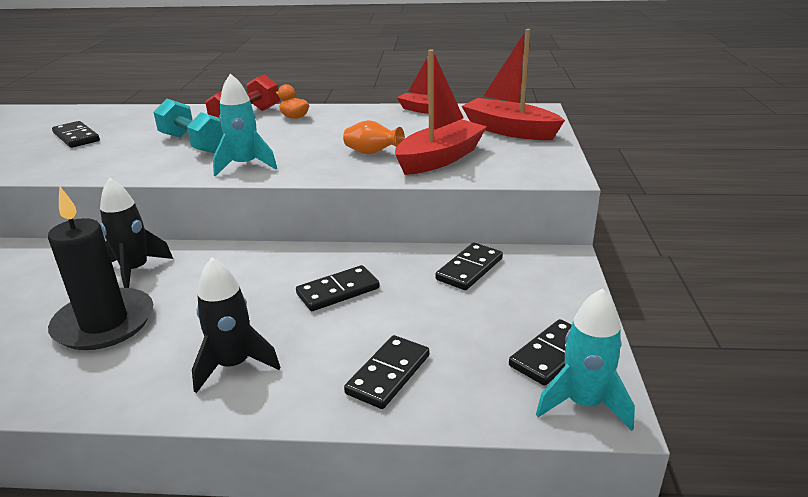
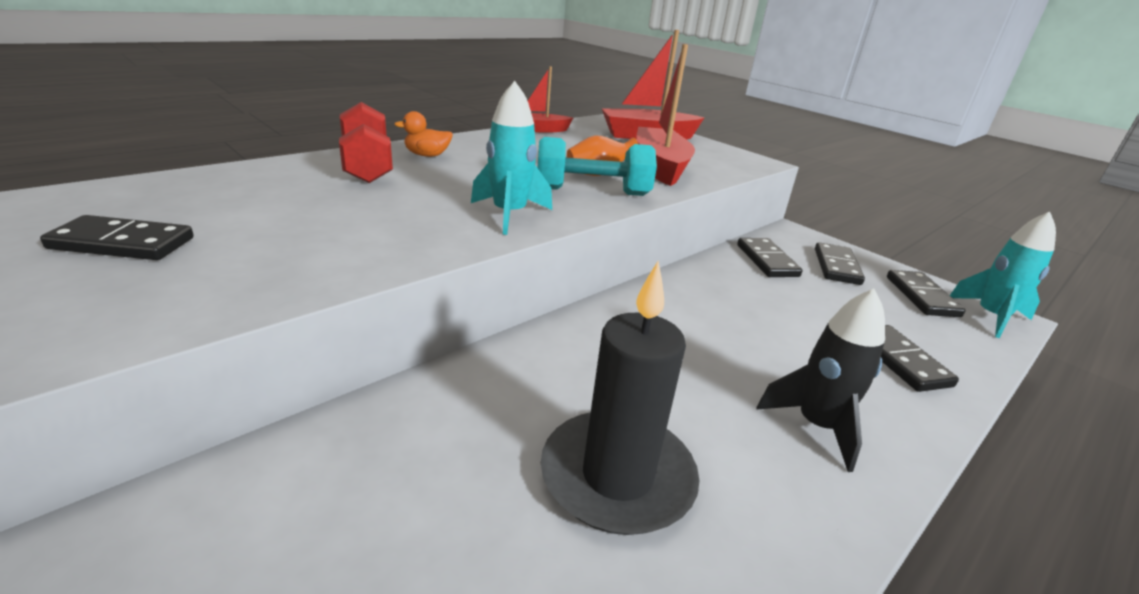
camera: 50 degrees left, 0 degrees up
black rocket [100,178,173,288] -> none
turquoise dumbbell [154,99,223,154] -> turquoise dumbbell moved to [537,137,657,196]
black domino [296,265,380,311] -> black domino moved to [815,242,865,285]

